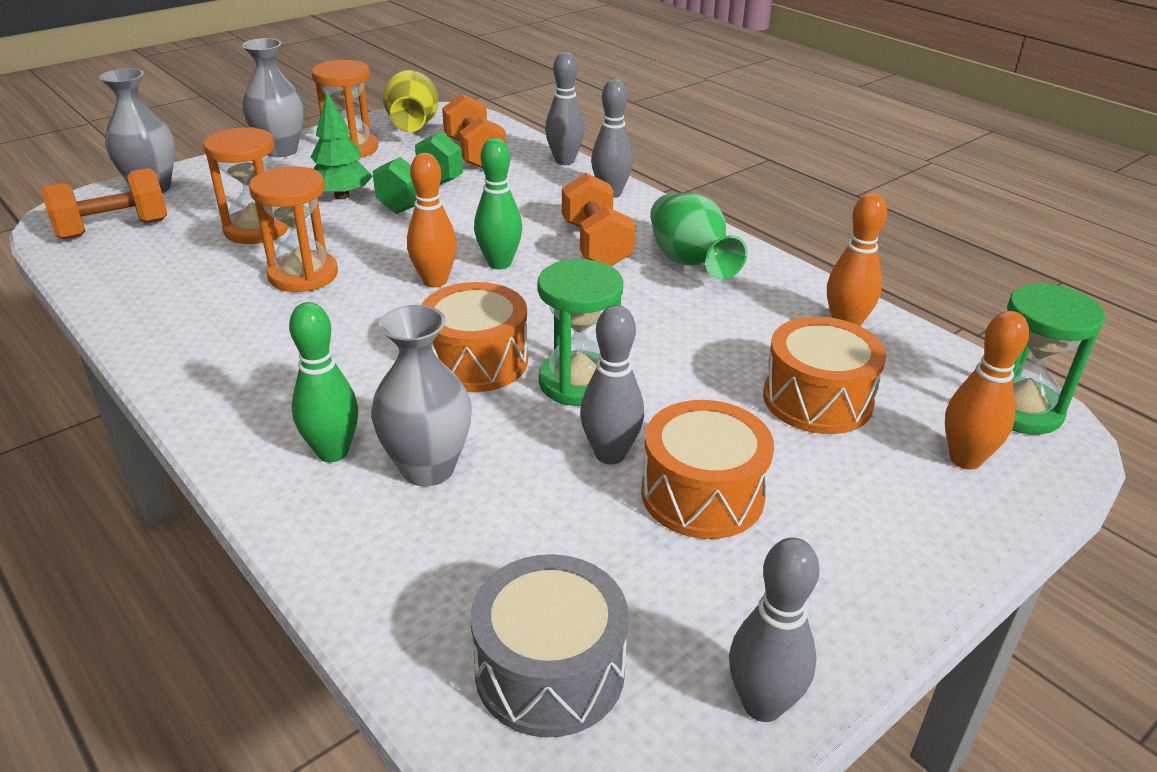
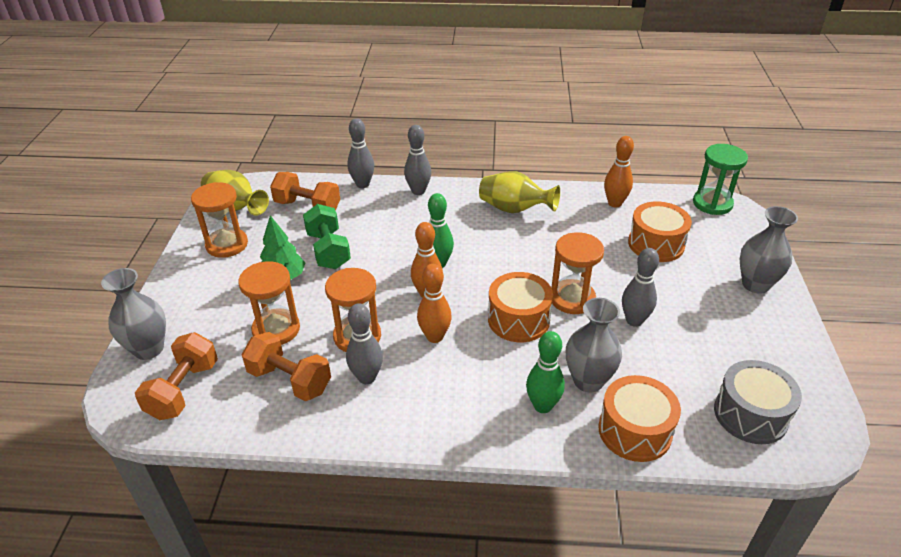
camera: 45 degrees left, 5 degrees up
grey vase [242,38,304,157] -> grey vase moved to [740,206,798,294]
green hourglass [537,259,623,406] -> orange hourglass [551,232,604,314]
orange dumbbell [562,173,635,266] -> orange dumbbell moved to [242,332,331,401]
orange drum [641,400,774,539] -> orange drum moved to [598,375,681,462]
green vase [650,193,748,280] -> yellow vase [479,171,560,213]
grey bowling pin [729,537,820,722] -> grey bowling pin moved to [346,303,383,384]
orange bowling pin [945,311,1029,470] -> orange bowling pin moved to [417,264,452,343]

